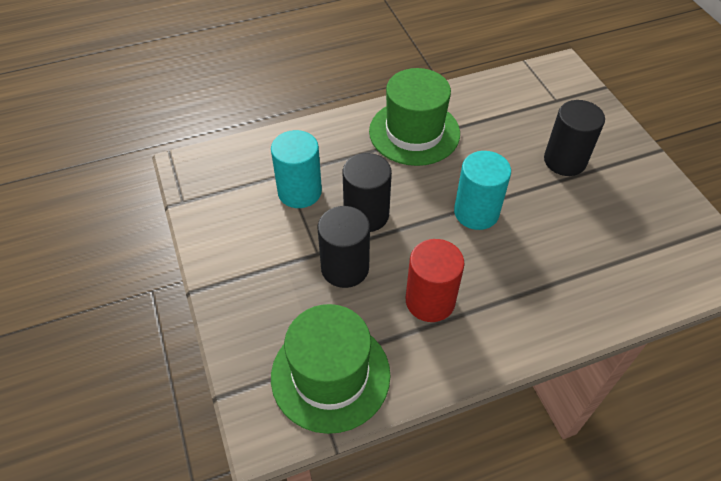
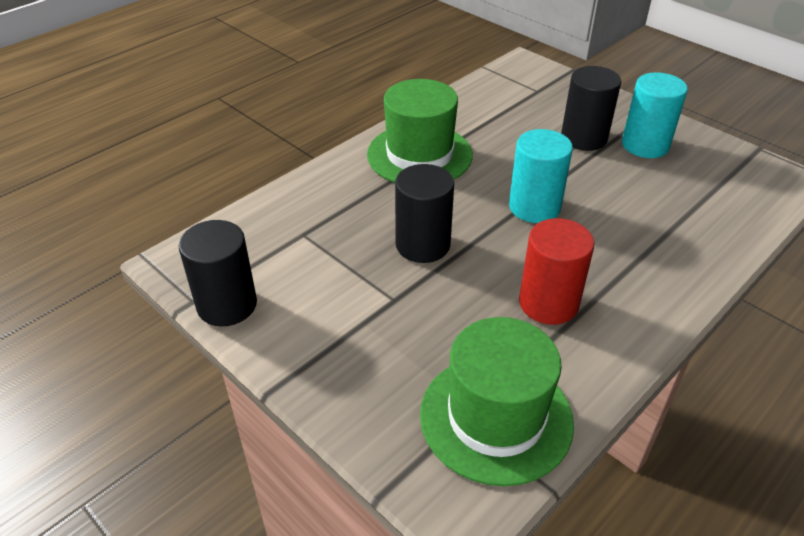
camera: 25 degrees left, 10 degrees down
turquoise cylinder [271,130,322,208] -> turquoise cylinder moved to [622,72,688,158]
black cylinder [317,206,370,288] -> black cylinder moved to [179,220,257,326]

